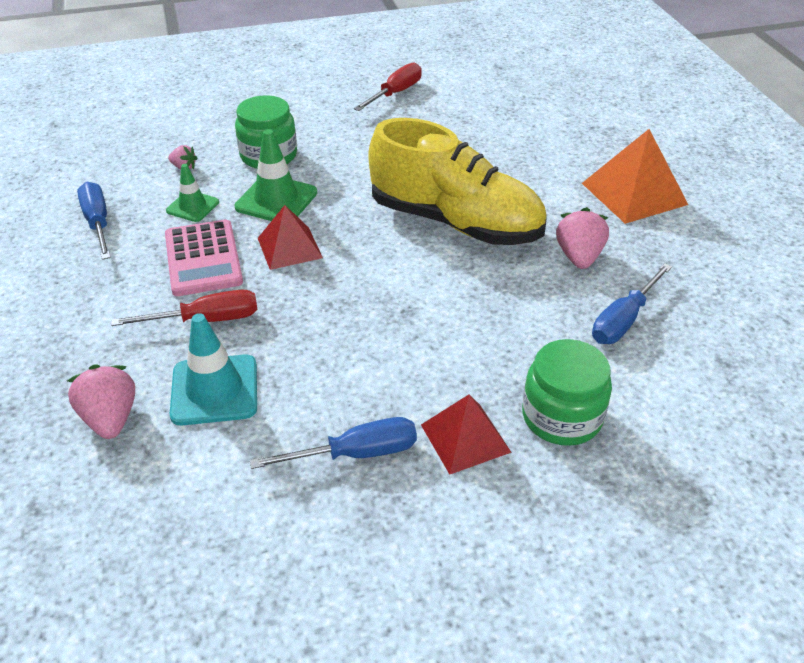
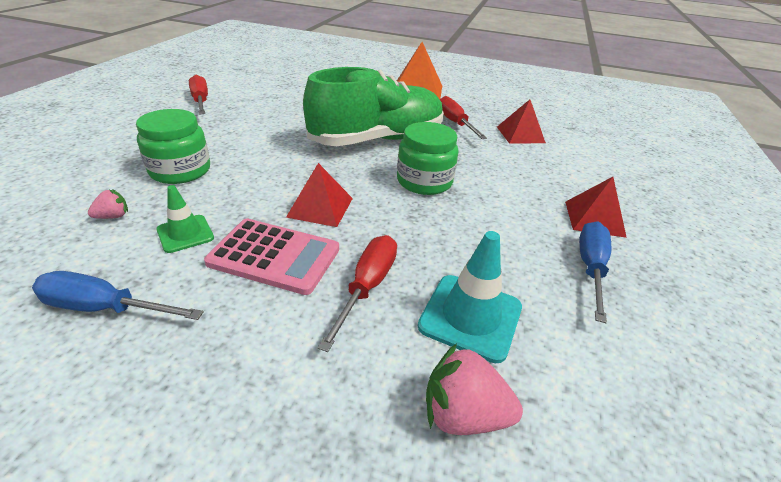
camera: 60 degrees left, 5 degrees down
green traffic cone [234,129,317,221] -> none
yellow shoe [368,118,547,245] -> green shoe [303,67,444,146]
green jar [522,339,612,446] -> green jar moved to [397,122,459,195]
pink strawberry [556,207,609,269] -> red screwdriver [440,96,487,139]
blue screwdriver [592,263,672,344] -> red pyramid [497,100,546,144]

